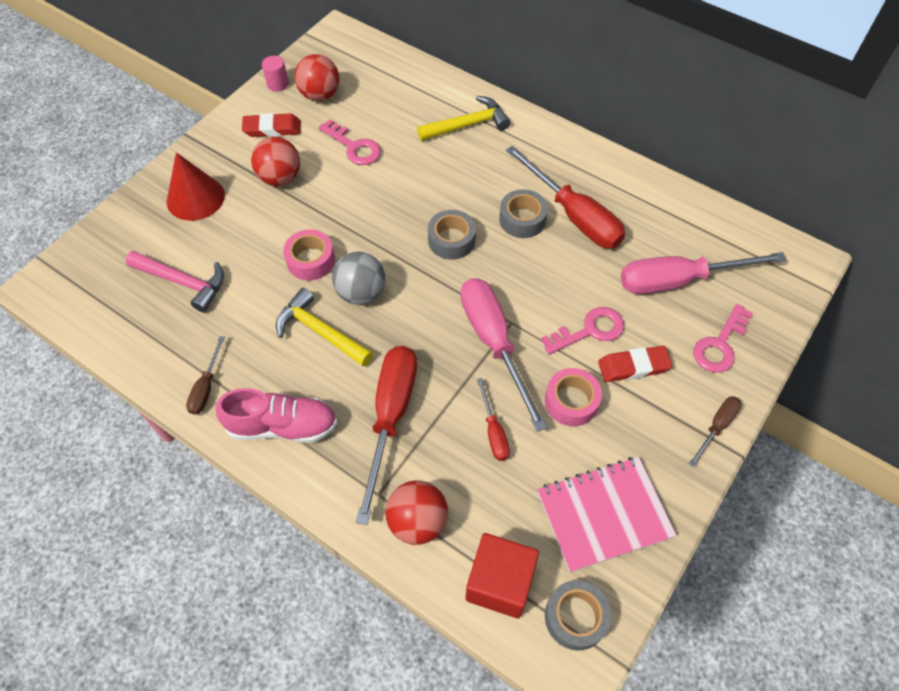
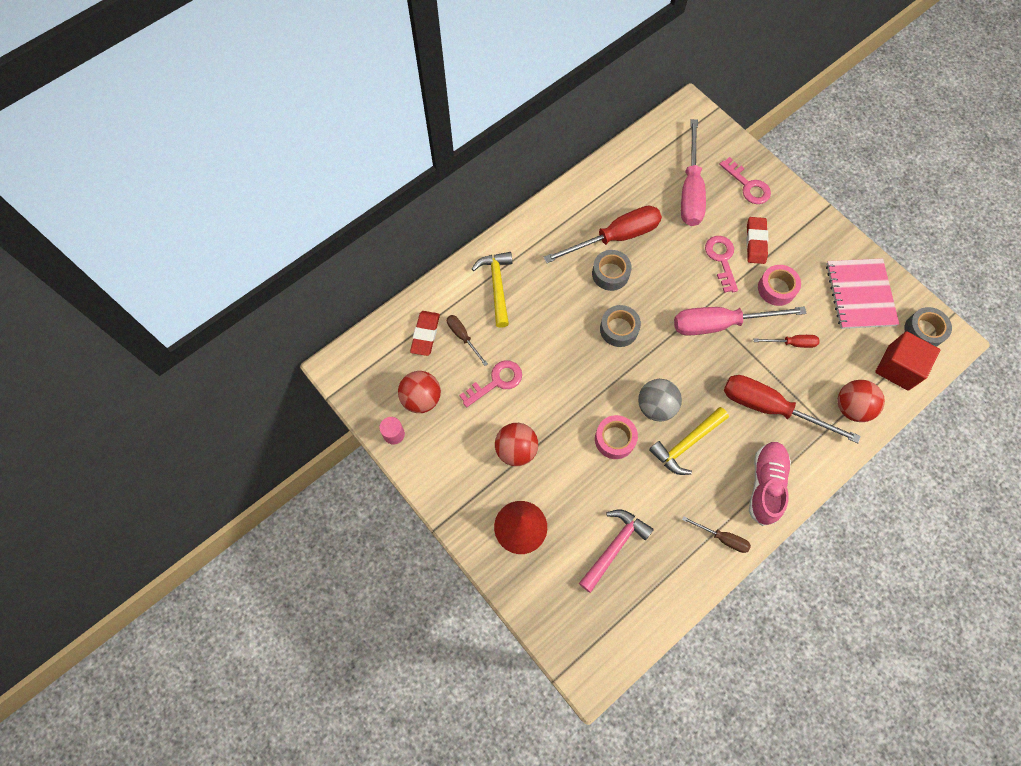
camera: 75 degrees left, 10 degrees up
red eraser [242,113,300,137] -> red eraser moved to [410,311,440,356]
brown screwdriver [689,396,741,467] -> brown screwdriver moved to [447,315,488,366]

